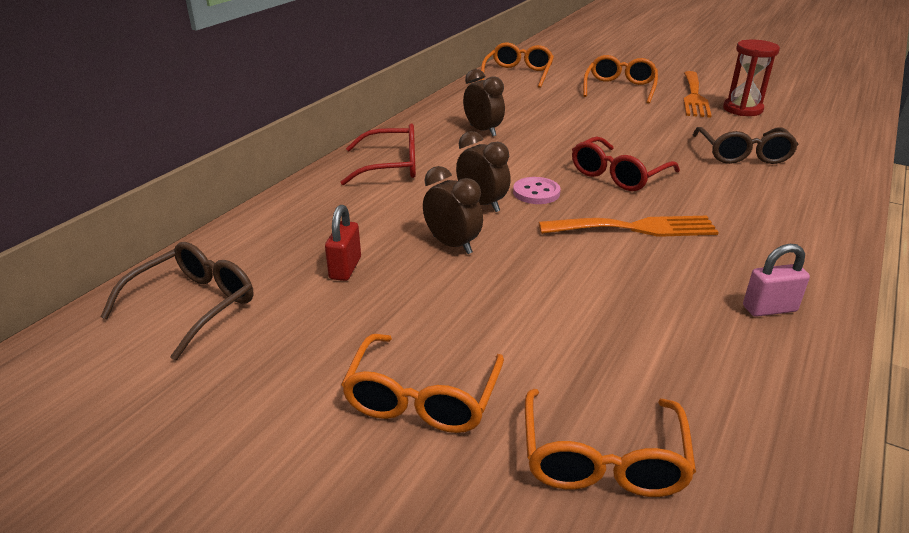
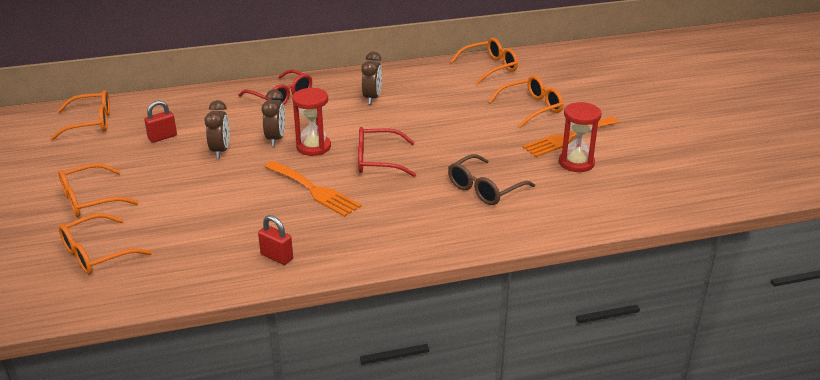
camera: 45 degrees right, 0 degrees up
brown glasses [101,242,254,361] -> orange glasses [50,90,110,140]
pink button [513,177,561,204] -> red hourglass [292,88,331,156]
pink padlock [743,244,810,317] -> red padlock [258,215,293,265]

